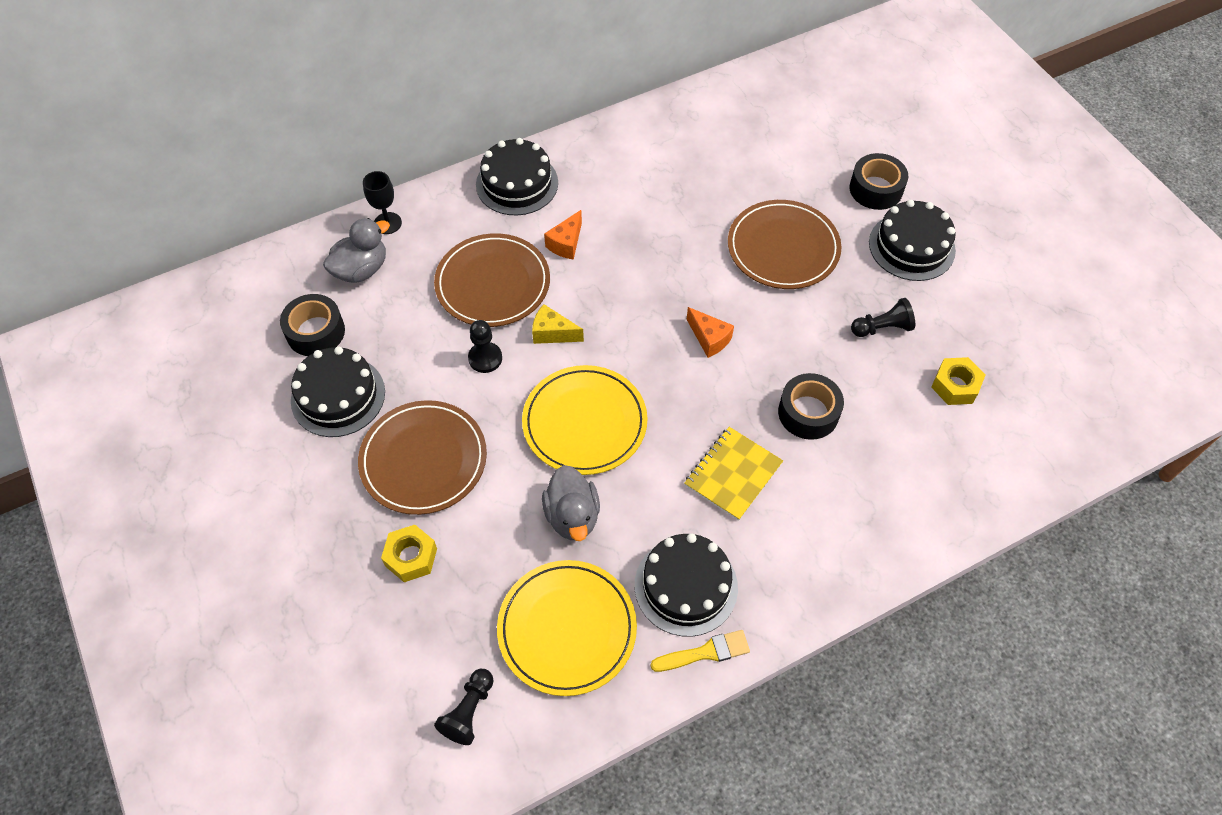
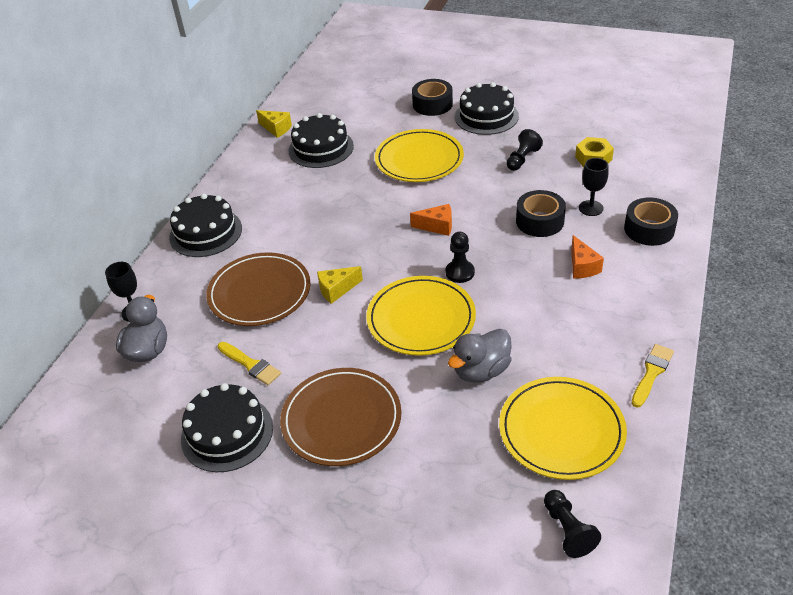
camera: 40 degrees left, 15 degrees down
black tape [280,294,345,356] -> black tape moved to [624,197,678,246]
yellow nut [381,525,437,582] -> none
black pawn [468,320,502,373] -> black pawn moved to [445,232,475,283]
grey duck [542,465,600,541] -> grey duck turned 105 degrees clockwise [448,329,512,383]
orange cheese [544,210,582,260] -> orange cheese moved to [571,235,604,279]
black cake [635,534,738,637] -> black cake moved to [288,113,354,168]
yellow notebook [684,427,783,521] -> none
brown plate [728,200,841,289] -> yellow plate [375,129,464,182]
none -> yellow brush [218,342,281,385]
none -> yellow cheese [256,110,292,138]
none -> black goblet [579,158,609,216]

